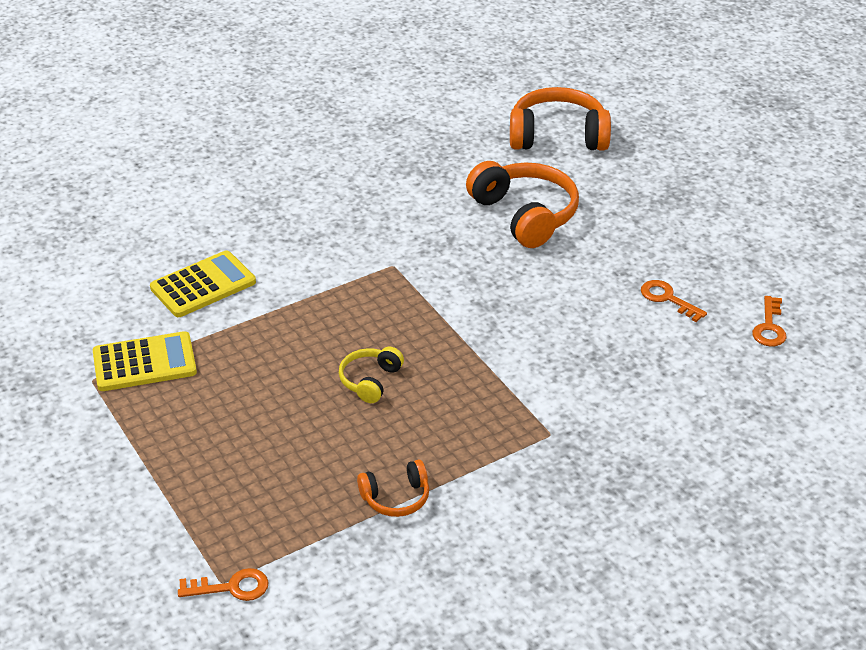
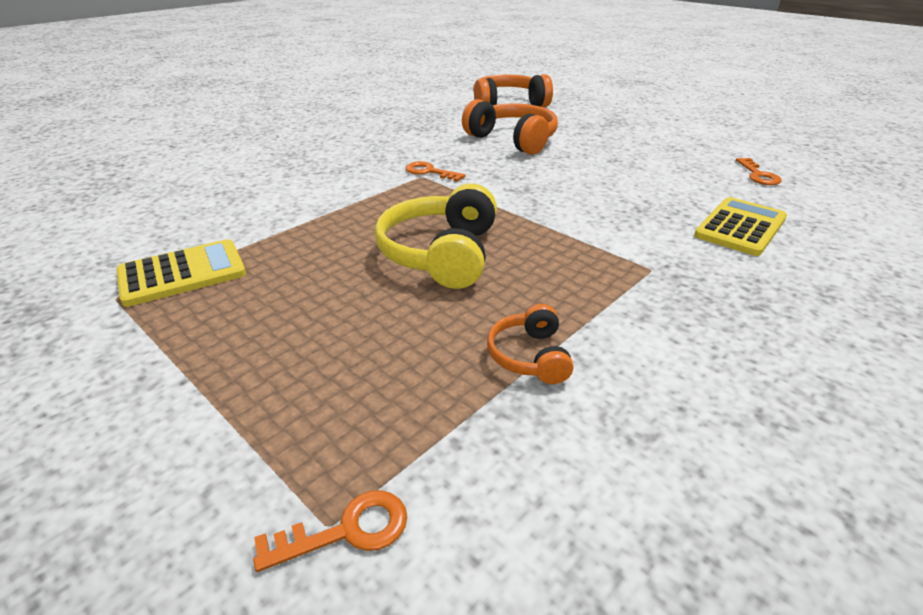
camera: 15 degrees left, 5 degrees down
yellow calculator [150,250,256,317] -> yellow calculator moved to [694,197,787,256]
yellow headphones [339,347,404,403] -> yellow headphones [375,184,497,289], size x1.90
orange headphones [357,460,429,517] -> orange headphones turned 120 degrees clockwise [487,304,573,384]
orange key [641,280,707,322] -> orange key moved to [406,161,466,182]

